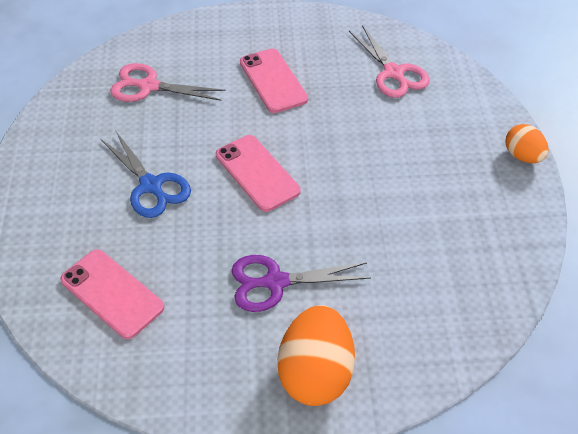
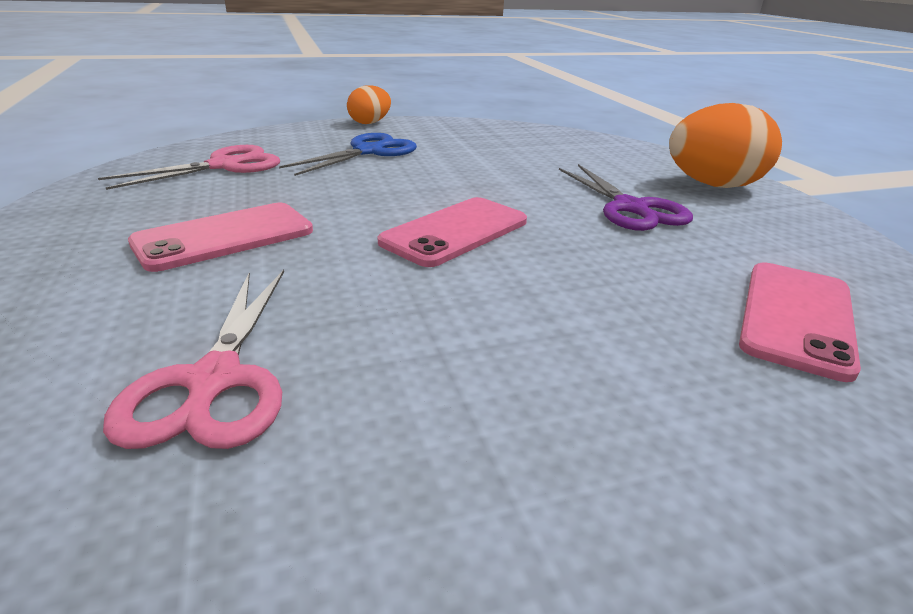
camera: 105 degrees left, 20 degrees down
blue scissors [101,130,191,218] -> blue scissors moved to [279,133,417,176]

